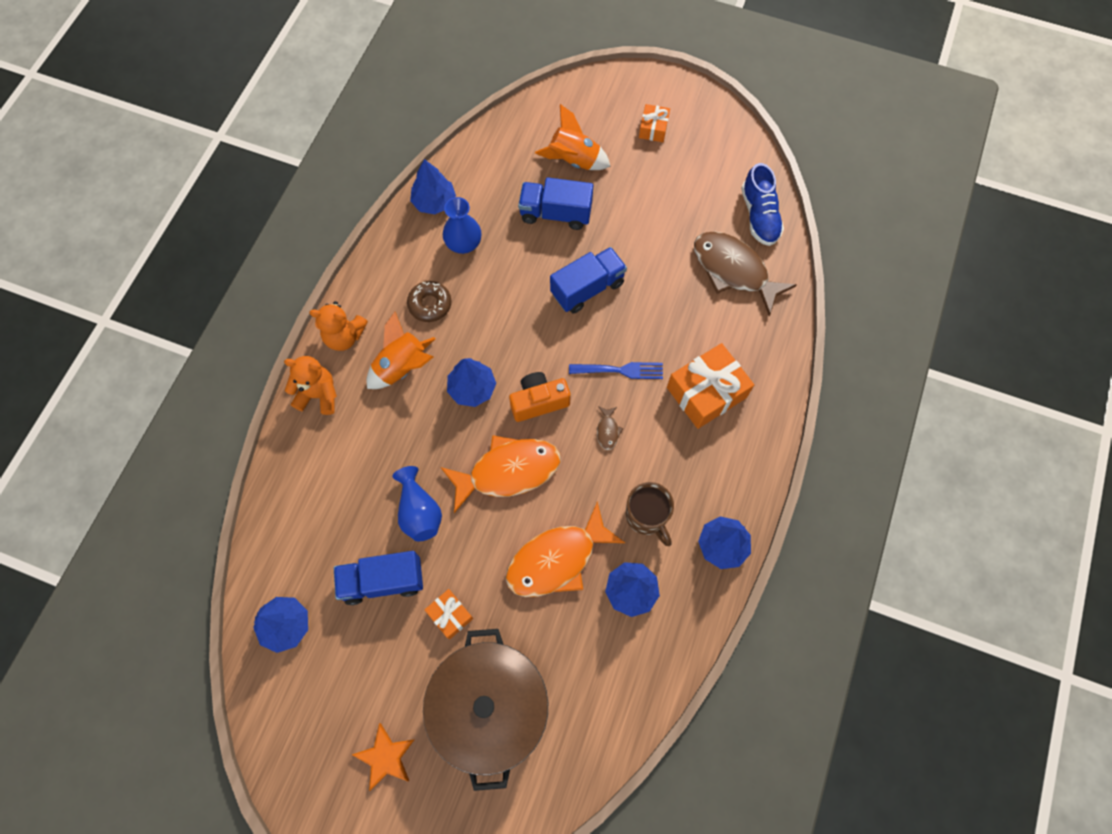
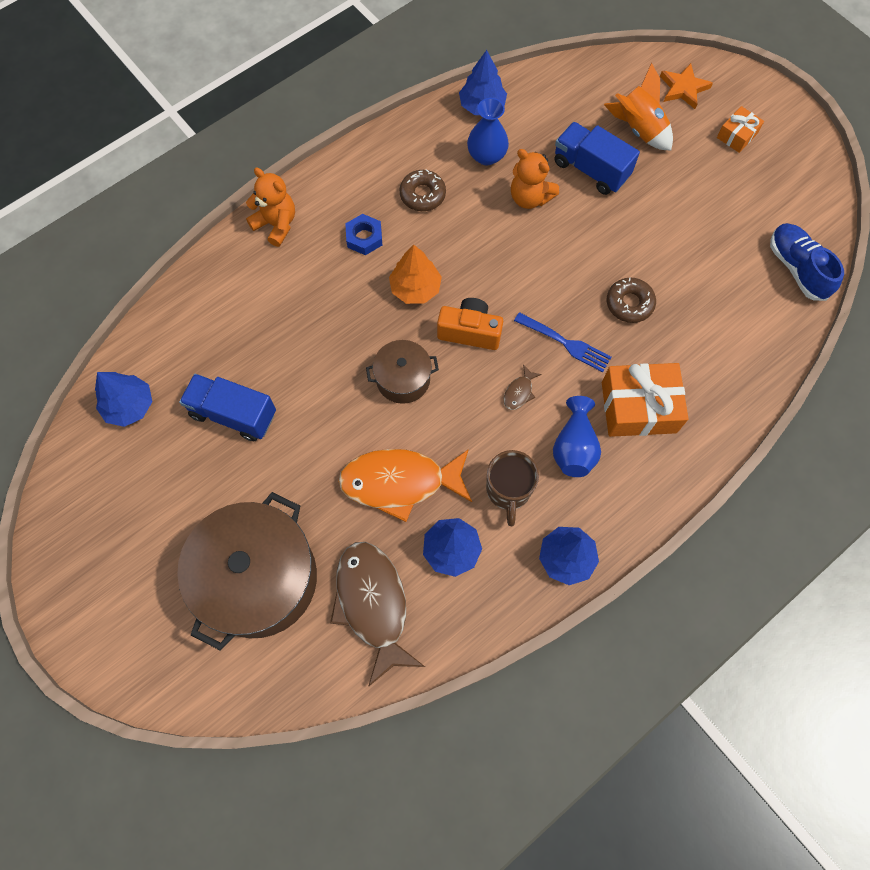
camera: 30 degrees right, 0 degrees up
orange teddy bear [309,301,368,351] -> orange teddy bear moved to [511,149,559,209]
orange star [352,723,415,791] -> orange star moved to [660,63,713,109]
orange rocket [366,312,435,389] -> blue nut [345,214,382,255]
blue vase [393,466,442,541] -> blue vase moved to [553,396,601,477]
orange gift [425,589,473,639] -> none
orange fish [441,435,561,513] -> brown pot [366,340,439,404]
blue tree [447,358,496,407] -> orange tree [389,245,442,304]
blue truck [550,247,627,314] -> none
brown fish [694,231,797,317] -> brown fish moved to [330,542,425,687]
blue shoe [741,163,784,246] -> blue shoe turned 135 degrees clockwise [770,223,844,301]
none -> brown donut [607,278,656,323]

